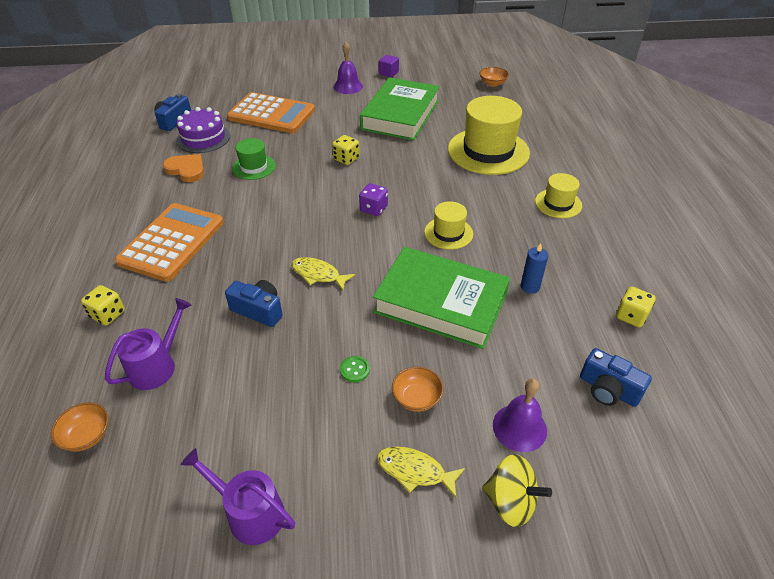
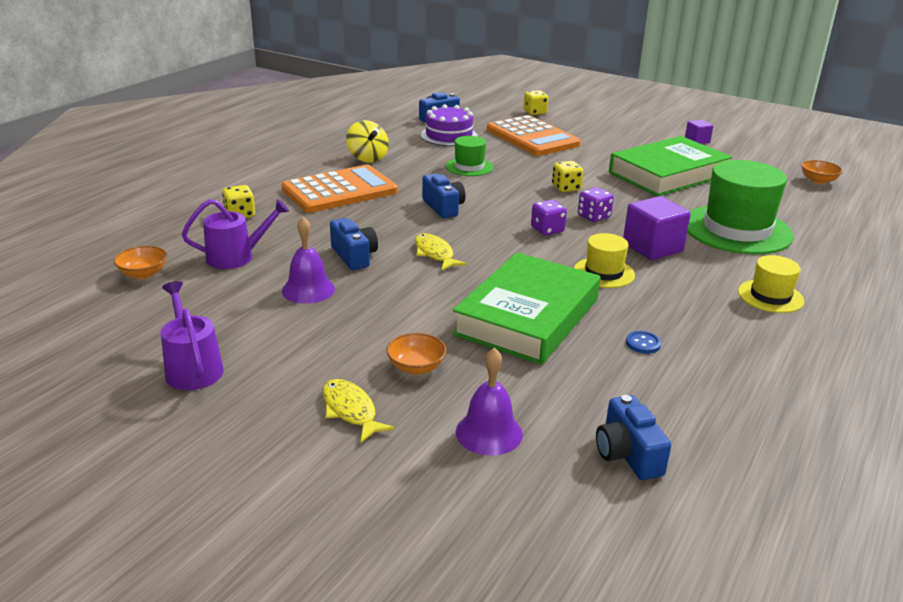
camera: 35 degrees right, 15 degrees down
orange heart [162,154,204,182] -> none
purple bell [333,42,363,94] -> purple bell moved to [282,217,335,304]
green button [340,356,370,382] -> none
green book [373,247,510,349] -> green book turned 60 degrees clockwise [452,252,601,365]
yellow hat [448,96,530,175] -> green hat [687,160,794,254]
yellow spinning top [482,454,552,527] -> yellow spinning top moved to [346,120,389,163]
blue candle [521,243,548,294] -> blue button [626,331,661,354]
yellow dice [616,287,656,327] -> yellow dice moved to [523,90,548,115]
none -> blue camera [422,174,465,218]
none -> purple dice [578,187,614,222]
none -> purple cube [623,196,691,260]

